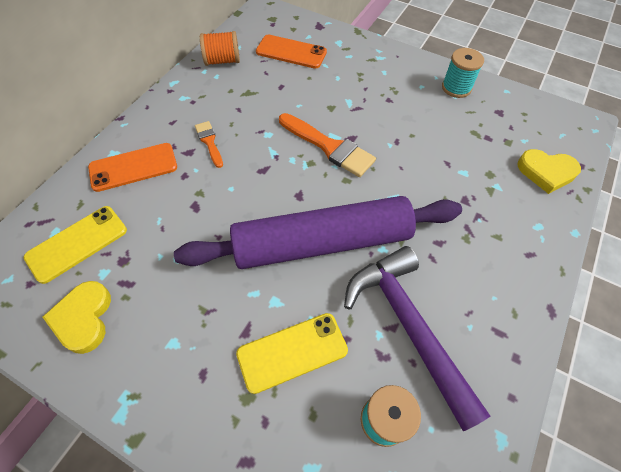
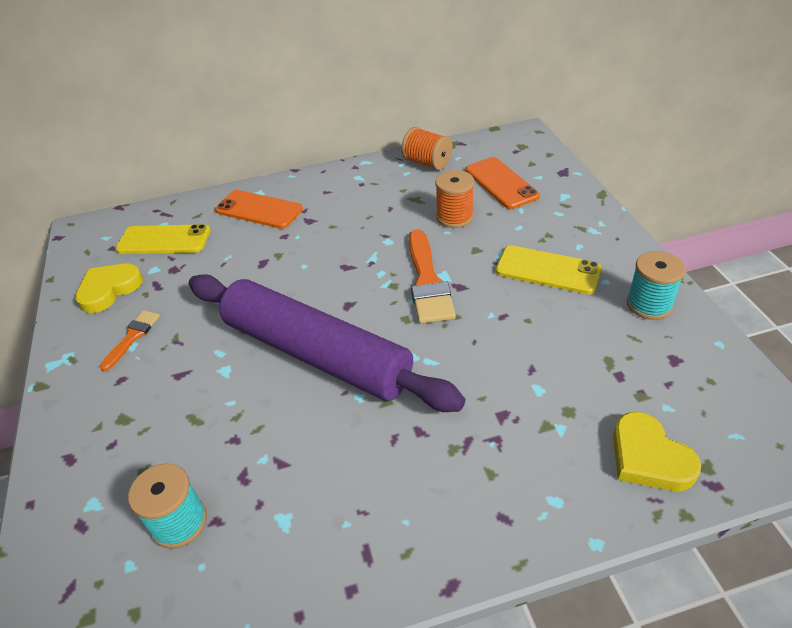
camera: 50 degrees right, 15 degrees down
orange brush [195,121,223,168] -> orange brush moved to [100,310,160,371]
yellow phone [236,313,348,394] -> yellow phone moved to [496,245,602,294]
purple hammer [344,246,490,431] -> none
none -> orange spool [435,170,474,228]

